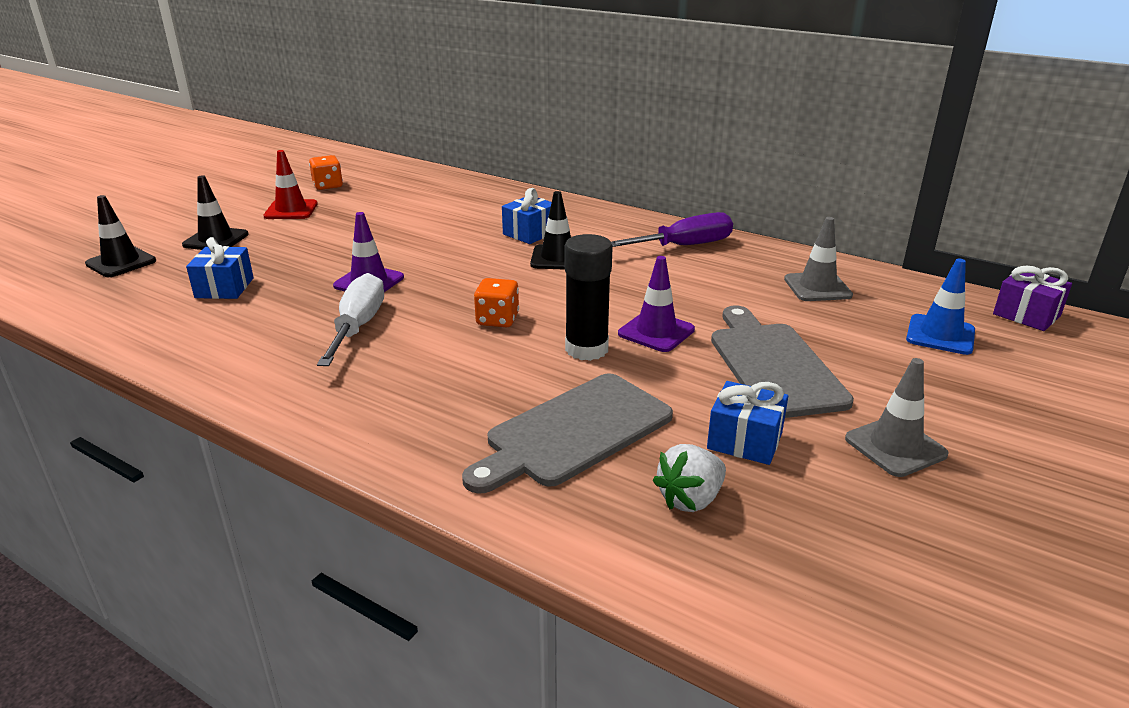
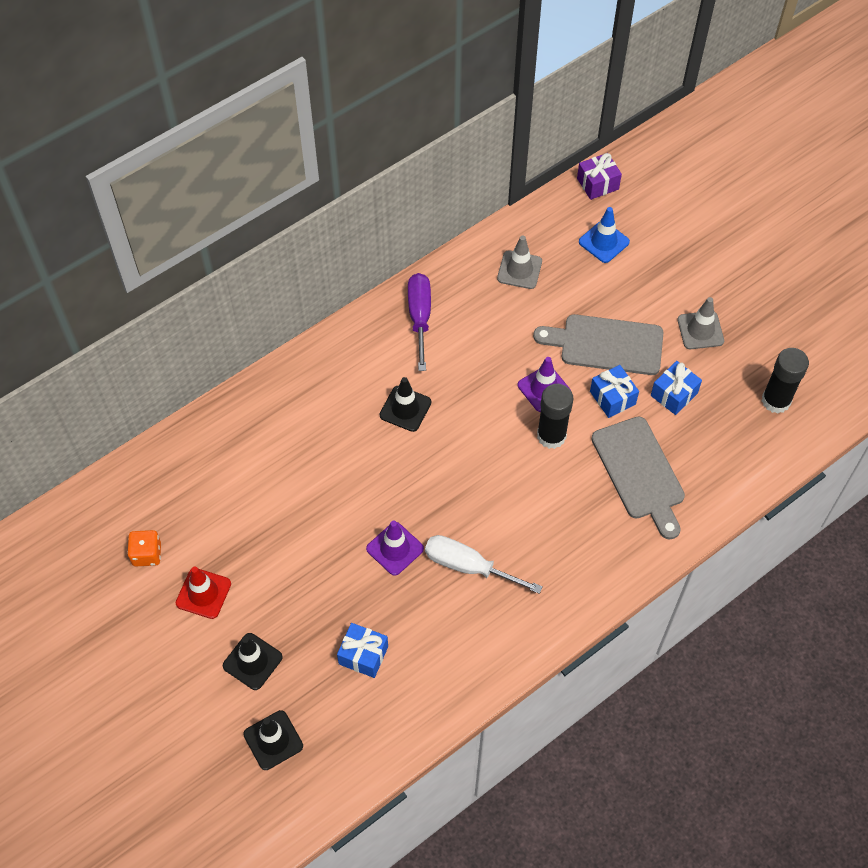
camera: 70 degrees left, 30 degrees up
orange dice [474,278,519,327] -> none
blue gift [502,188,552,244] -> blue gift moved to [590,365,639,418]
white strawberry [653,444,726,512] -> none
none -> black glue stick [762,348,809,413]

